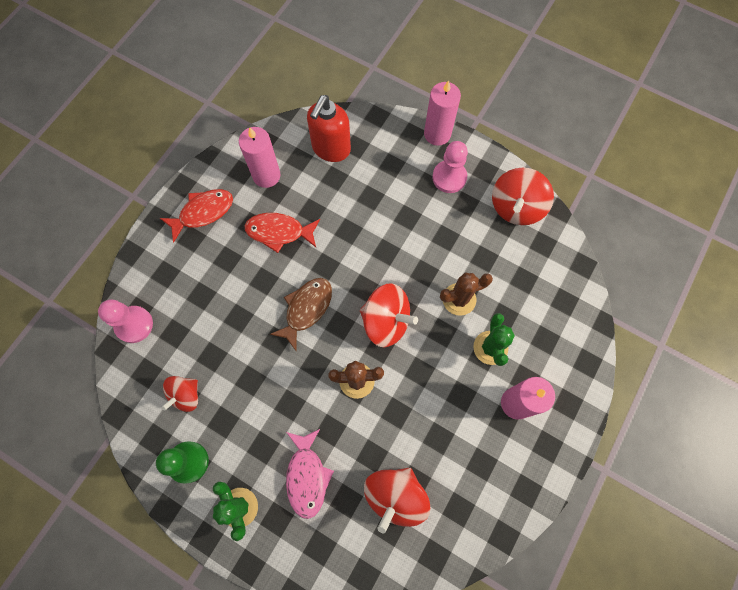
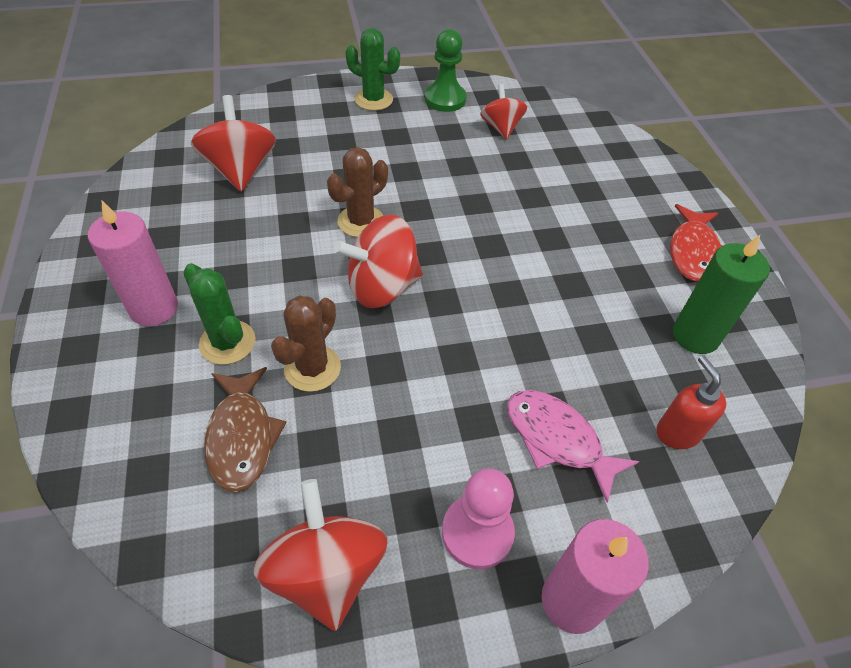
camera: 135 degrees right, 20 degrees down
pink pawn [98,300,153,343] -> none
pink candle [239,127,280,188] -> green candle [673,235,770,354]
red fish [245,213,320,253] -> none
brown fish [270,278,332,351] -> brown fish moved to [204,367,287,492]
pink fish [286,429,334,519] -> pink fish moved to [507,390,639,503]
red soap dispenser [307,95,351,162] -> red soap dispenser [656,356,726,449], size x0.62

